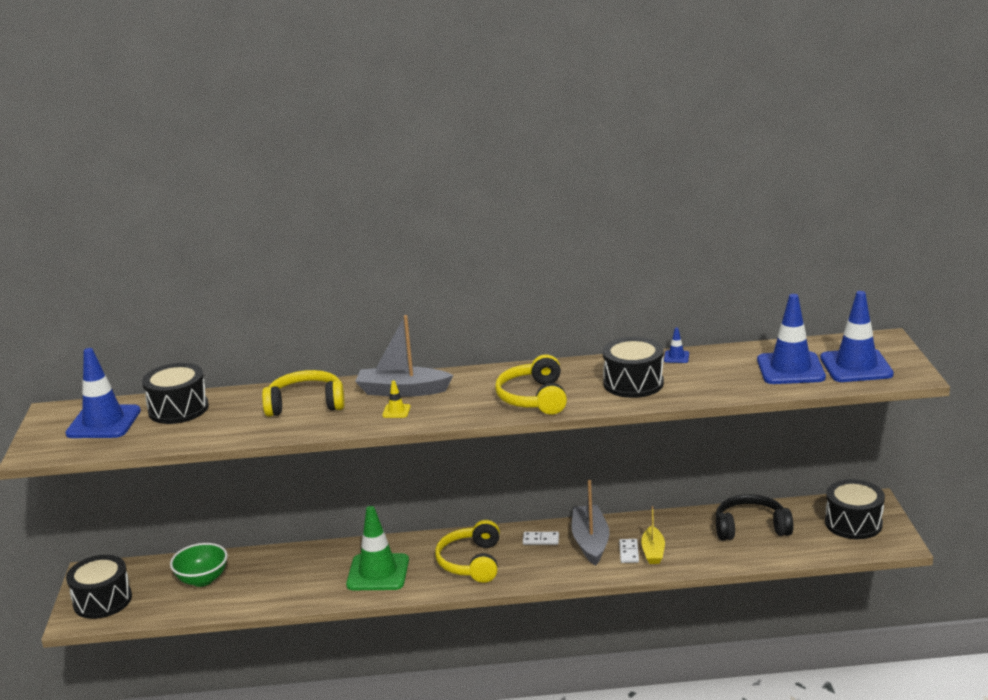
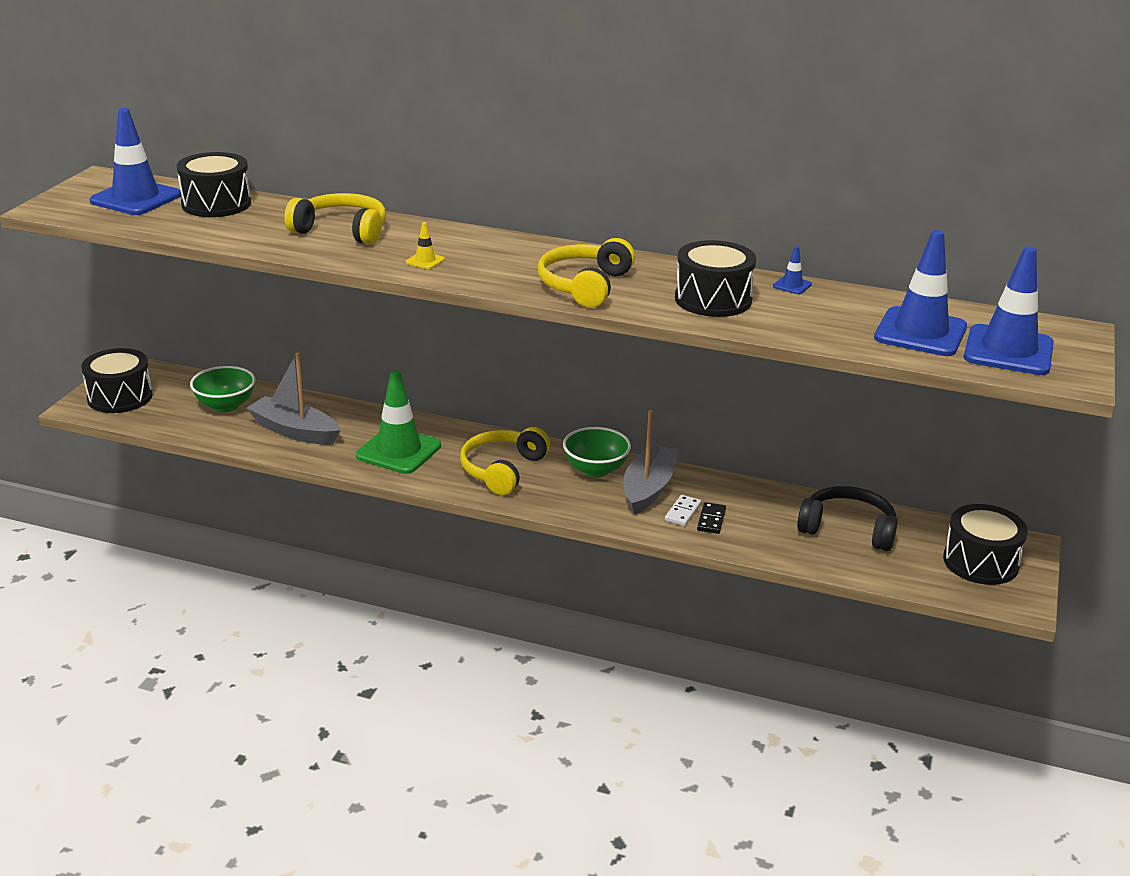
camera: 20 degrees right, 5 degrees up
grey boat [355,315,454,397] -> grey boat moved to [246,353,341,445]
white domino [523,532,559,545] -> green bowl [563,427,631,477]
yellow boat [641,506,665,564] -> black domino [697,502,726,534]

